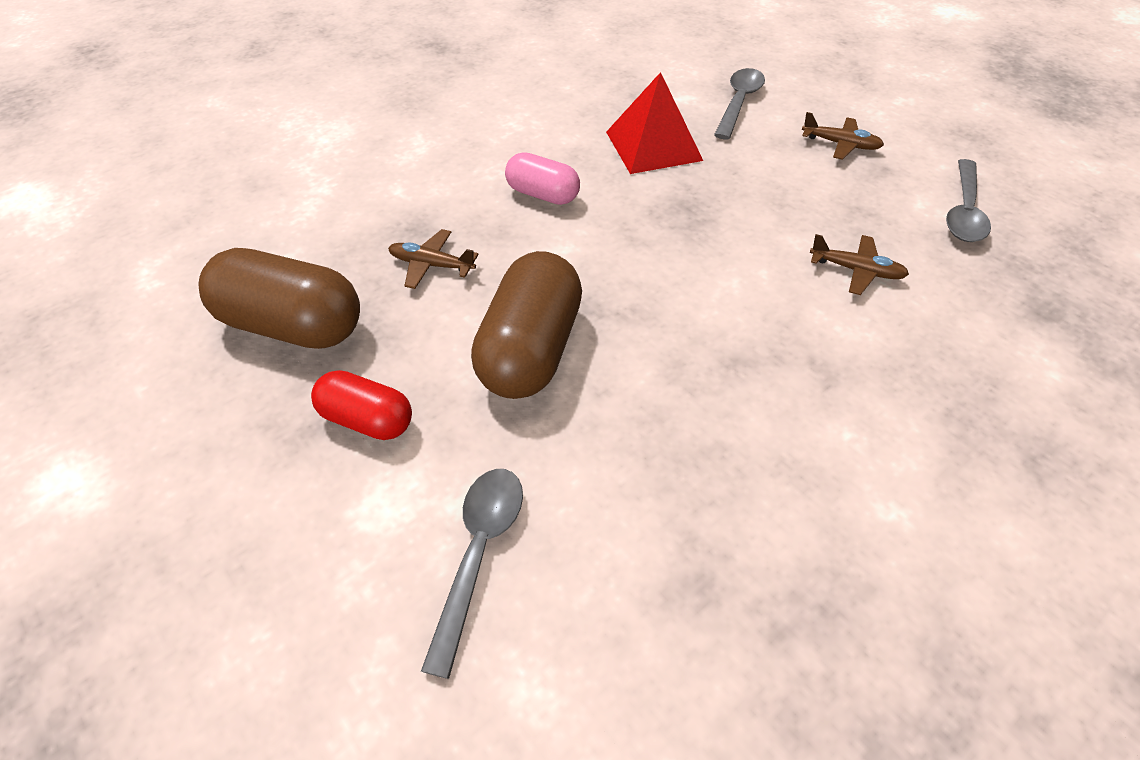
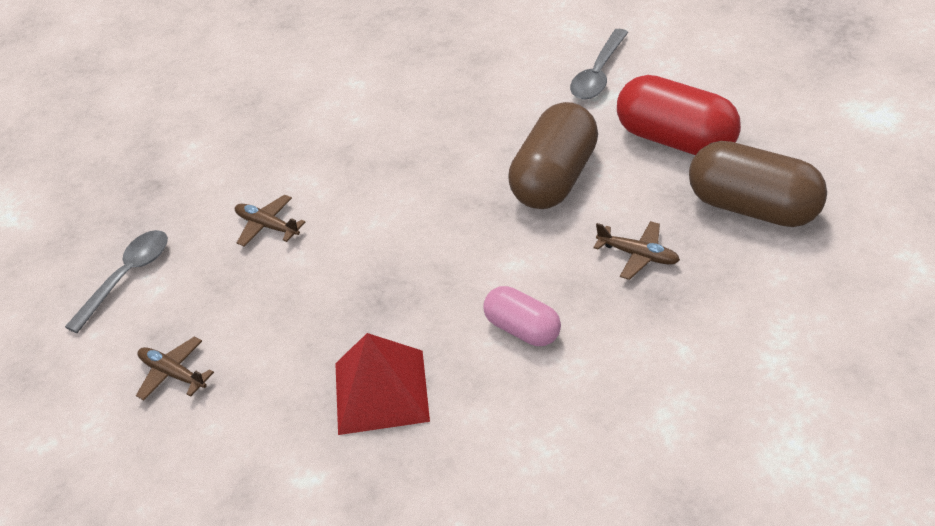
camera: 165 degrees left, 5 degrees down
red capsule [311,370,412,440] -> red capsule [617,75,741,155], size x1.71
grey spoon [714,68,765,139] -> none

